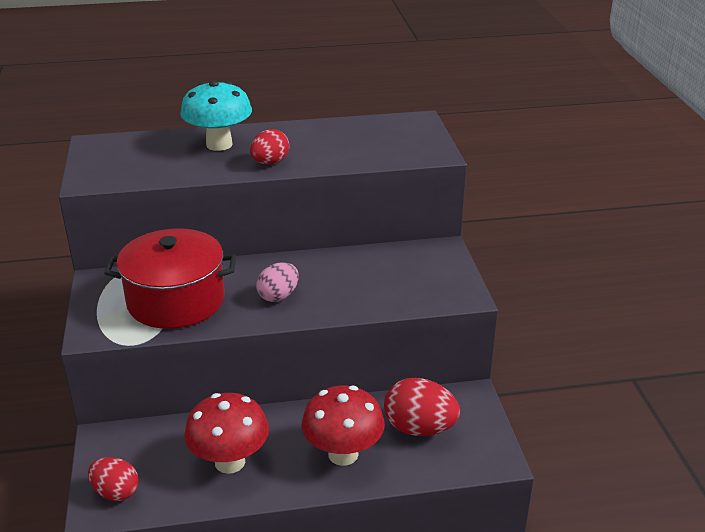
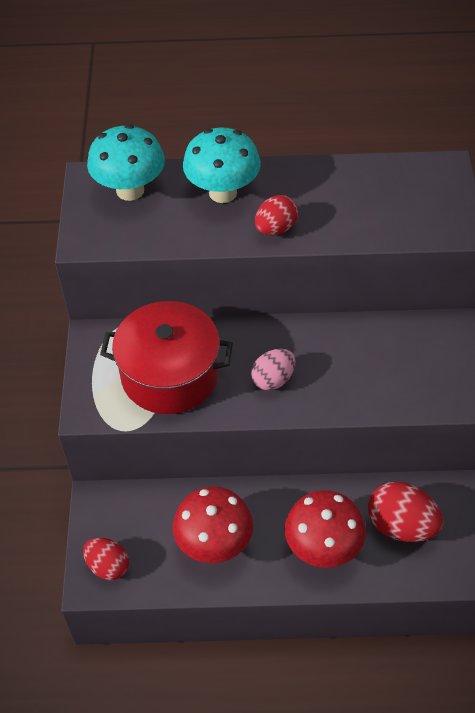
camera: 10 degrees right, 20 degrees up
none -> turquoise mushroom [87,124,165,201]

